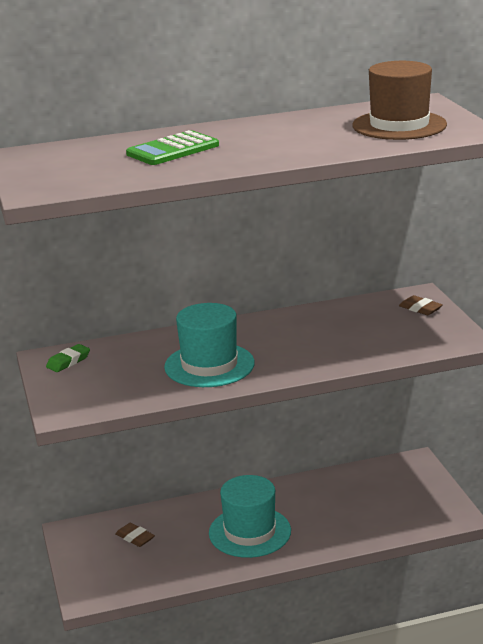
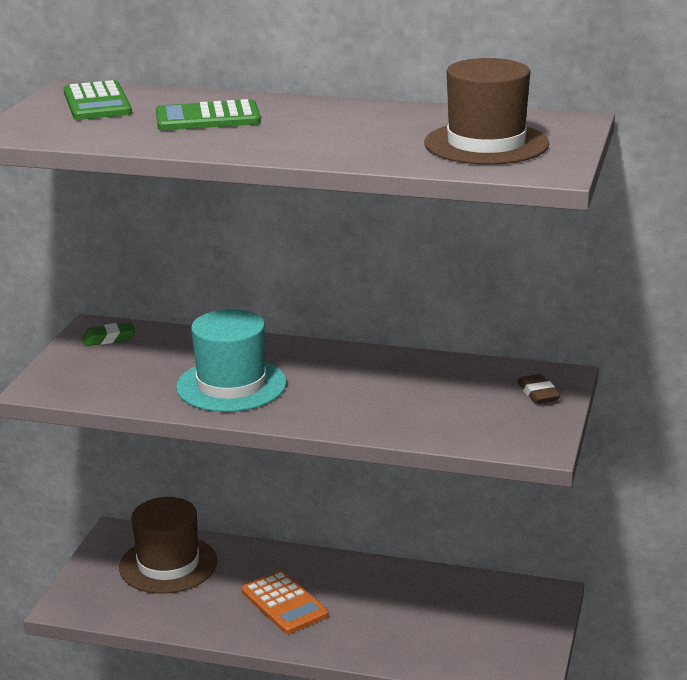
camera: 30 degrees right, 0 degrees up
brown eraser [115,523,155,547] -> brown hat [119,497,217,594]
turquoise hat [209,475,291,558] -> orange calculator [241,570,329,634]
none -> green calculator [64,80,132,120]

